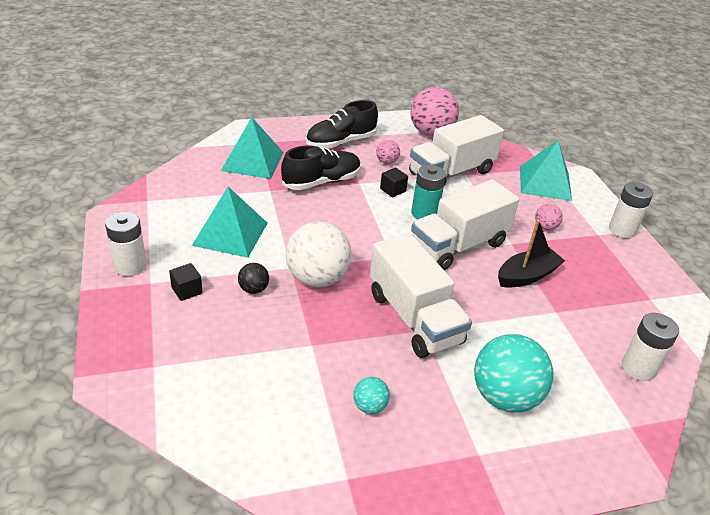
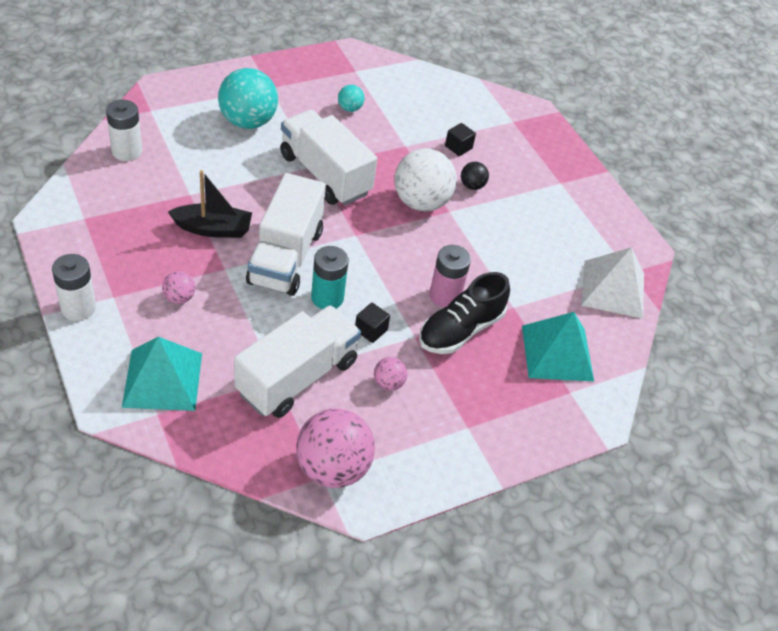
camera: 165 degrees right, 10 degrees up
white battery [105,212,147,276] -> none
black cube [169,263,203,301] -> black cube moved to [445,123,476,156]
turquoise pyramid [192,187,268,258] -> none
black shoe [306,100,378,149] -> none
white truck [411,179,519,270] -> white truck turned 150 degrees clockwise [246,173,326,296]
black boat [498,220,565,288] -> black boat turned 135 degrees counterclockwise [168,170,252,238]
none -> pink battery [430,245,471,308]
none -> white pyramid [581,247,644,319]

